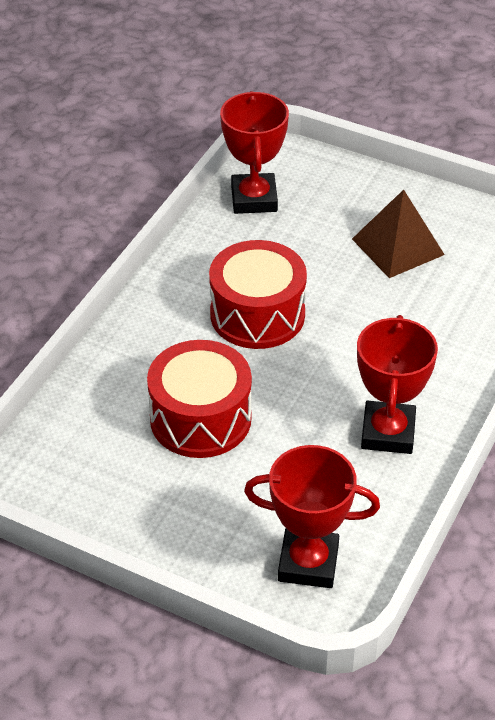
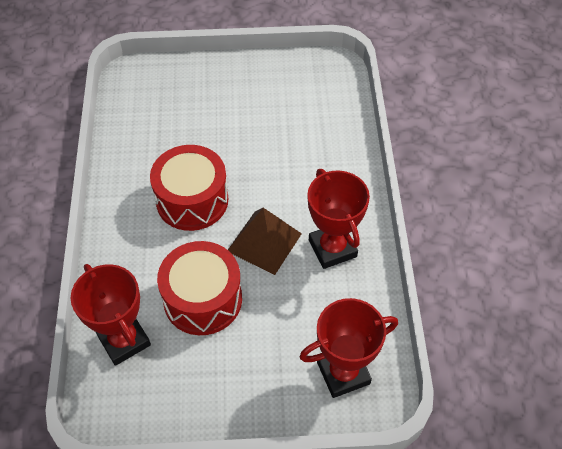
camera: 30 degrees left, 10 degrees up
red trophy [220,91,289,214] -> red trophy moved to [71,264,151,366]
brown pyramid [352,190,445,278] -> brown pyramid moved to [228,208,302,275]

